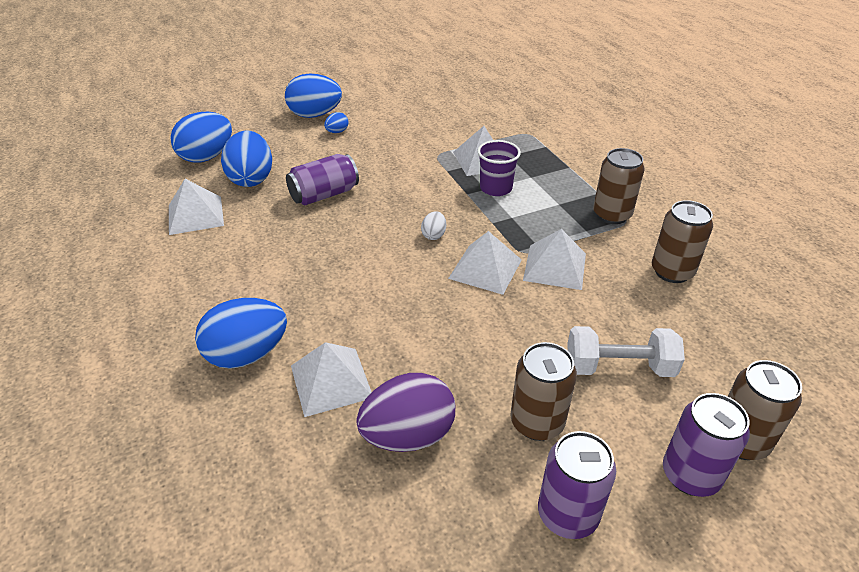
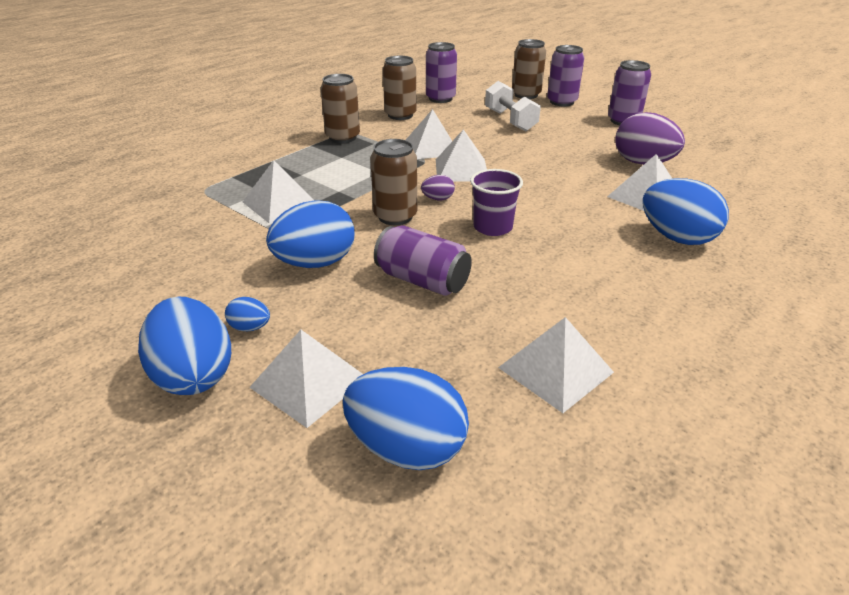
camera: 115 degrees left, 5 degrees down
blue egg [221,130,272,187] -> blue egg moved to [266,200,355,268]
white egg [421,211,446,240] -> purple egg [421,175,455,200]
purple cup [477,140,521,196] -> purple cup moved to [470,169,523,236]
brown can [511,342,577,441] -> brown can moved to [370,139,417,225]
none -> white pyramid [249,330,363,428]
none -> purple can [426,42,457,103]

